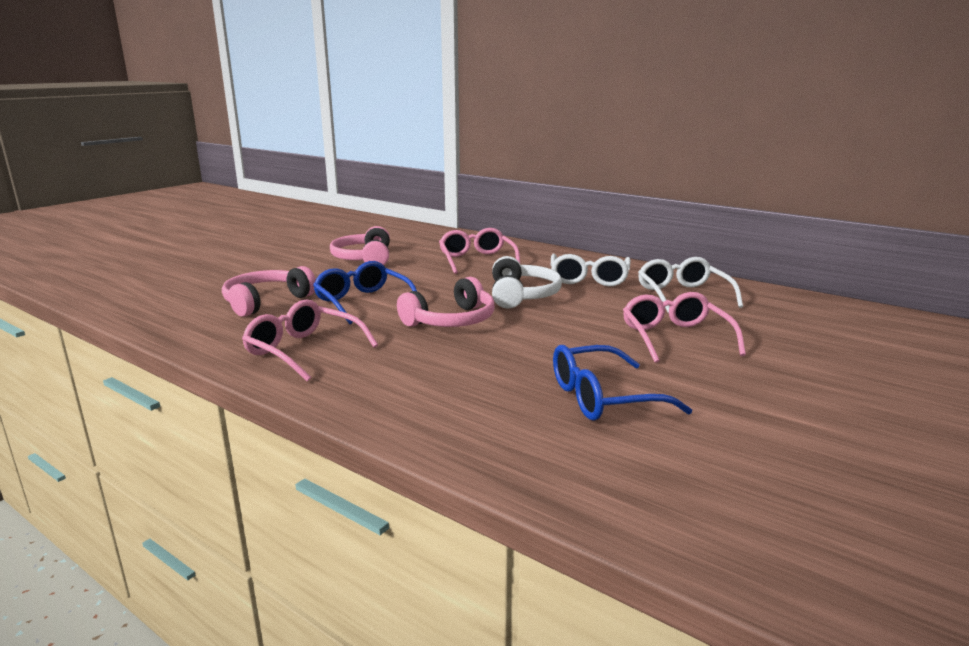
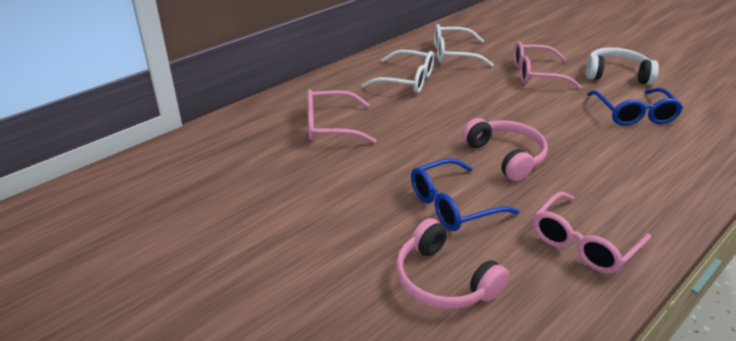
camera: 80 degrees left, 15 degrees up
pink headphones [330,226,390,265] -> none
white headphones [492,256,562,308] -> white headphones moved to [586,47,659,85]

